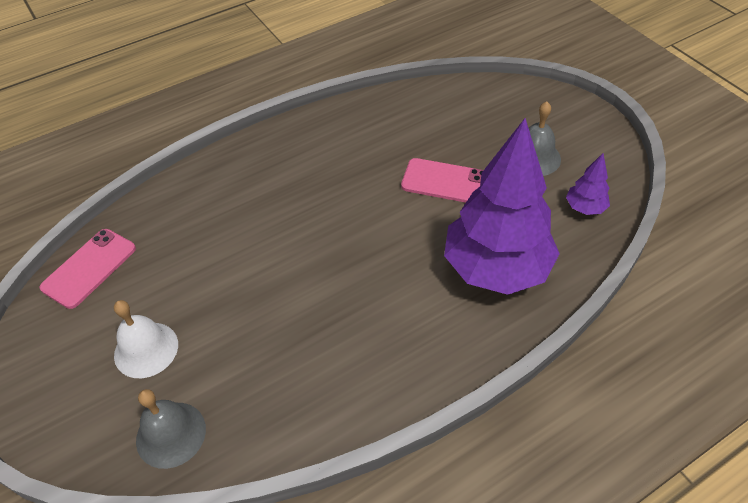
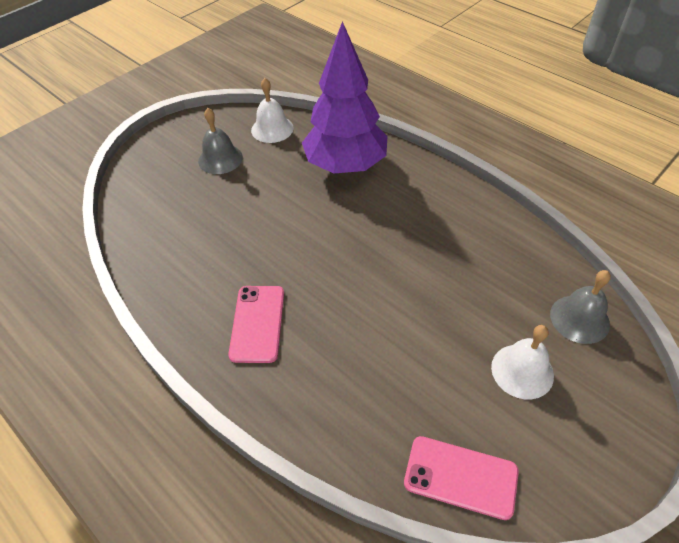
camera: 105 degrees left, 0 degrees up
pink phone [401,158,483,203] -> pink phone moved to [228,286,284,363]
purple tree [566,153,610,215] -> white bell [251,78,294,143]

